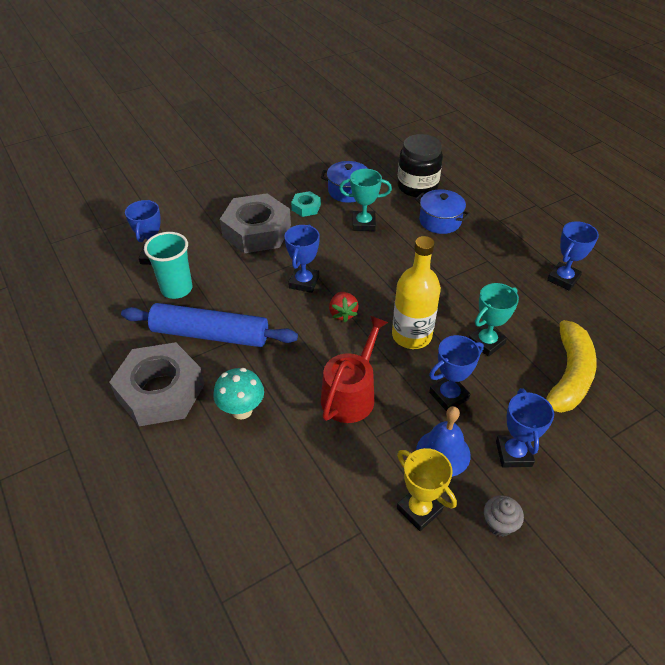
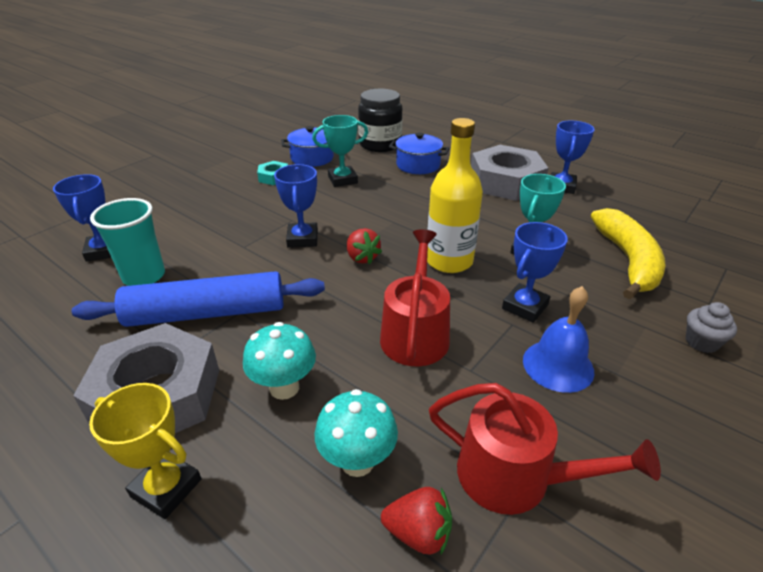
camera: 20 degrees left, 10 degrees down
grey nut [220,193,291,253] -> grey nut moved to [471,145,548,201]
yellow trophy [397,448,457,531] -> yellow trophy moved to [89,383,201,519]
grey cupcake [484,495,524,537] -> grey cupcake moved to [686,302,737,353]
blue trophy [496,388,554,467] -> none
none -> turquoise mushroom [315,389,398,477]
none -> red strawberry [381,487,452,555]
none -> red watering can [429,383,661,515]

